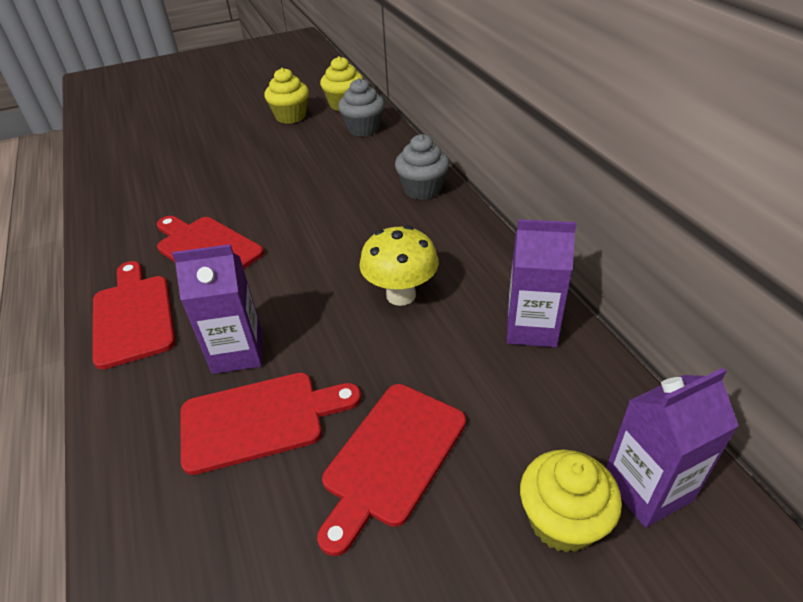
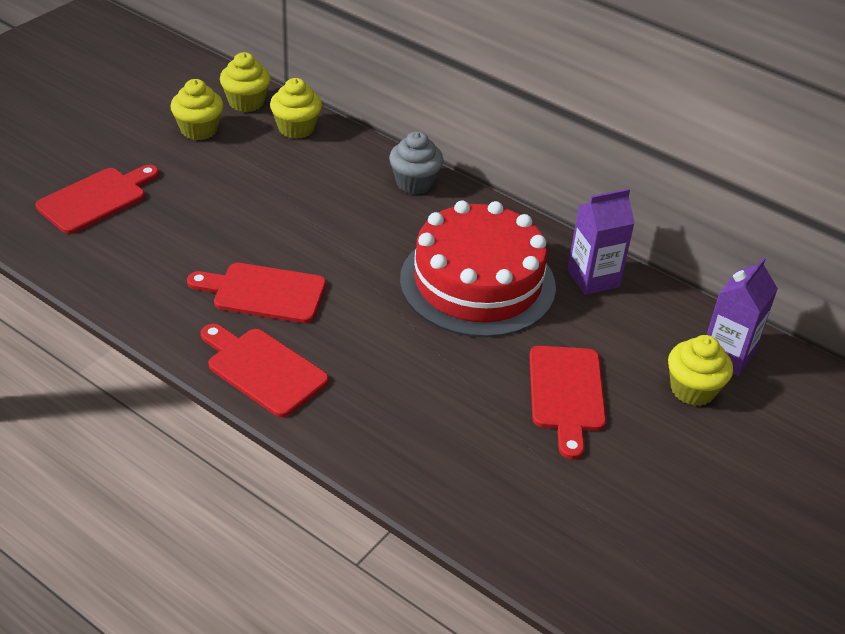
camera: 35 degrees left, 0 degrees up
purple carton [172,244,262,374] -> none
red cutting board [180,373,361,475] -> red cutting board moved to [36,165,159,234]
grey cupcake [338,78,385,136] -> yellow cupcake [270,78,322,139]
yellow mushroom [359,225,439,306] -> red cake [400,201,556,338]

